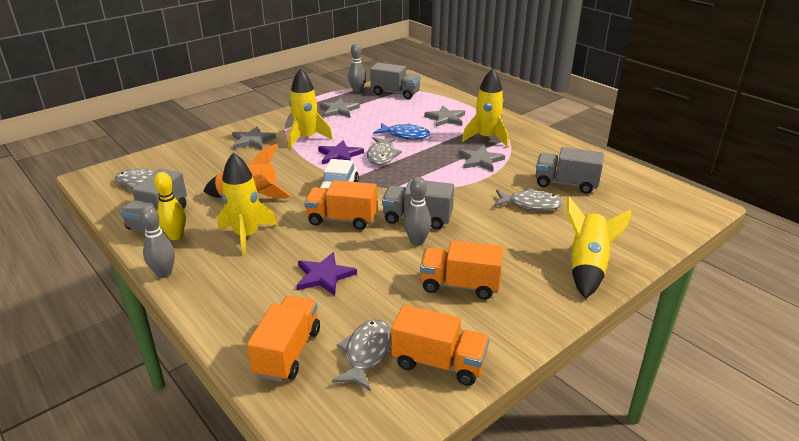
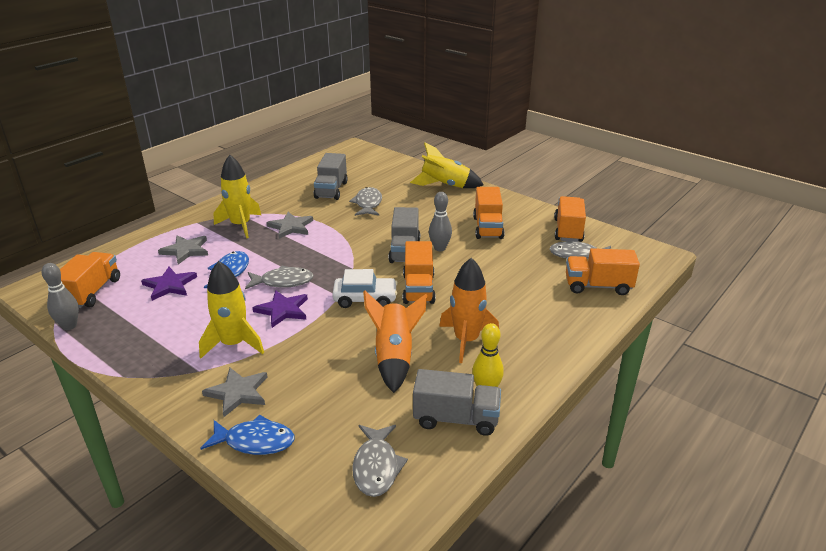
camera: 100 degrees left, 0 degrees up
grey bowling pin [139,206,175,278] -> none
yellow rocket [218,152,278,256] -> orange rocket [439,258,499,363]
purple star [297,252,357,295] -> purple star moved to [141,267,197,301]
grey star [319,98,360,117] -> none
grey truck [370,62,421,99] -> orange truck [60,252,120,308]
none -> blue fish [201,415,295,455]

